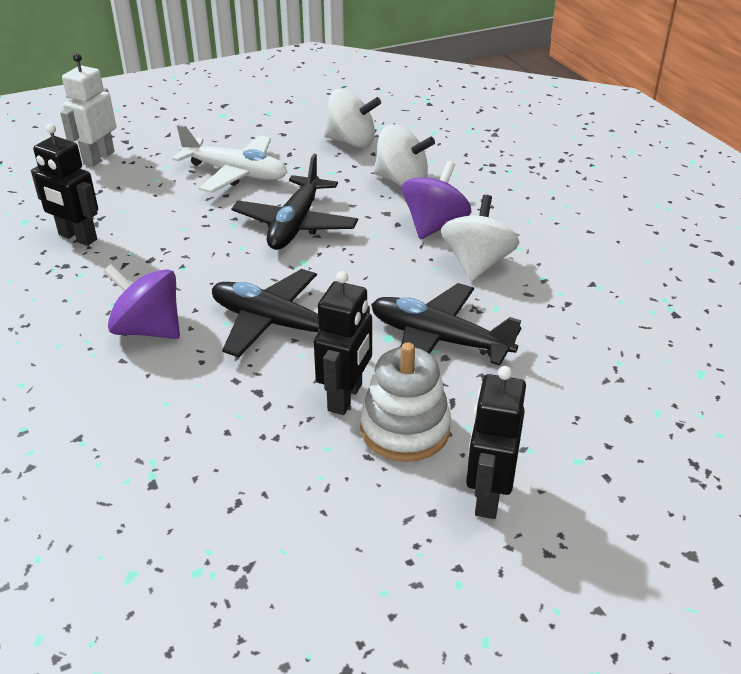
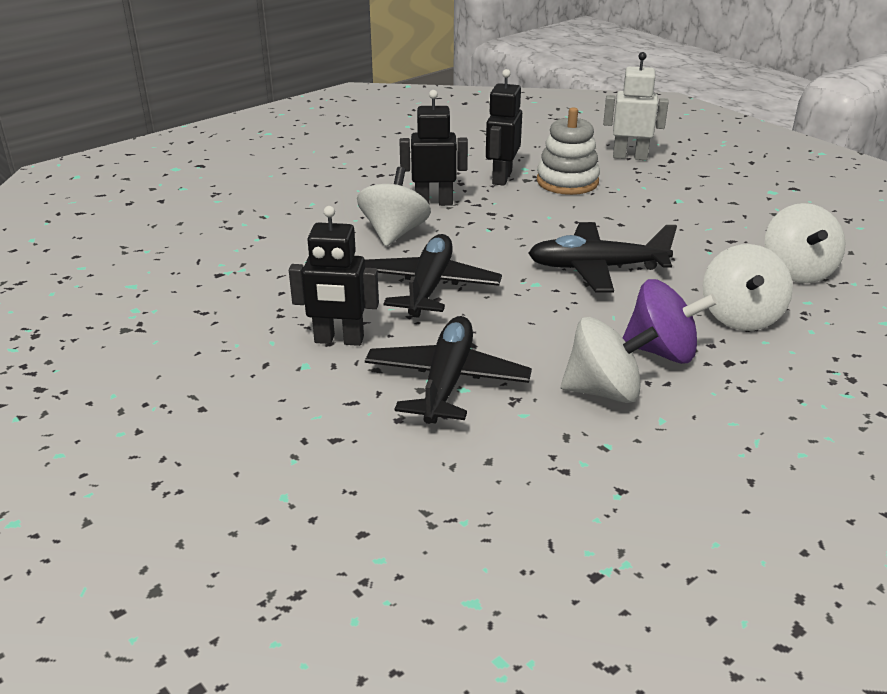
camera: 75 degrees right, 5 degrees down
purple spinning top [104,264,180,339] -> white spinning top [357,167,431,246]
white plane [172,124,287,193] -> none
white stacking toy [360,342,451,462] -> white stacking toy moved to [537,107,600,195]
black robot [466,366,526,519] -> black robot moved to [400,90,468,206]

